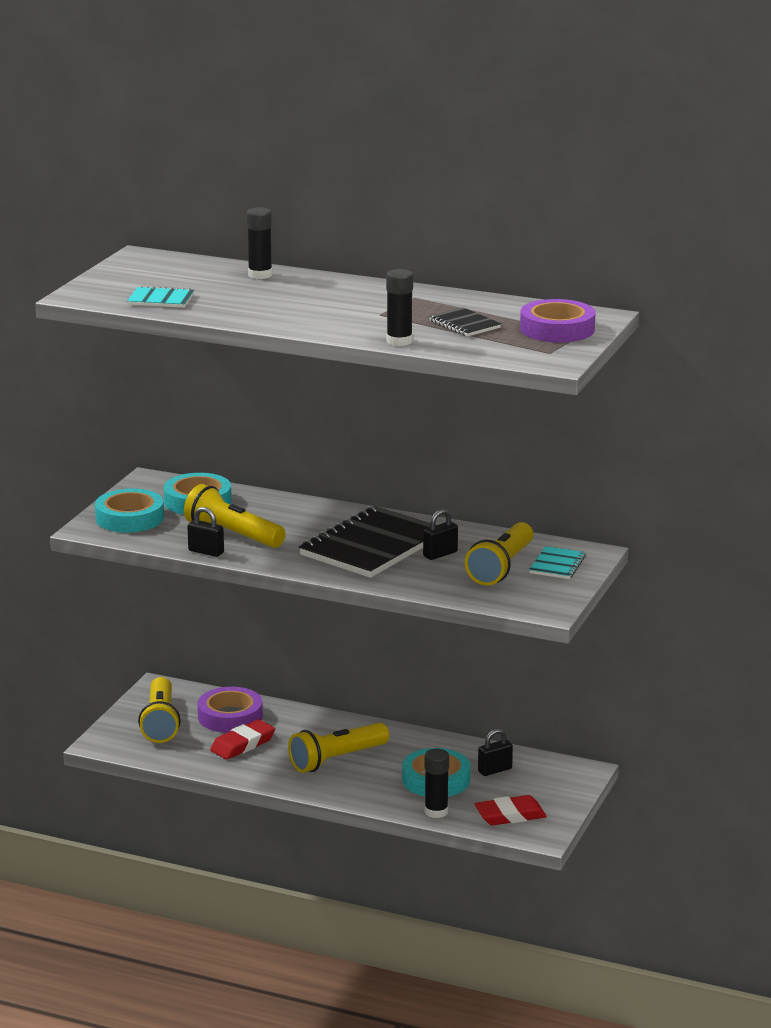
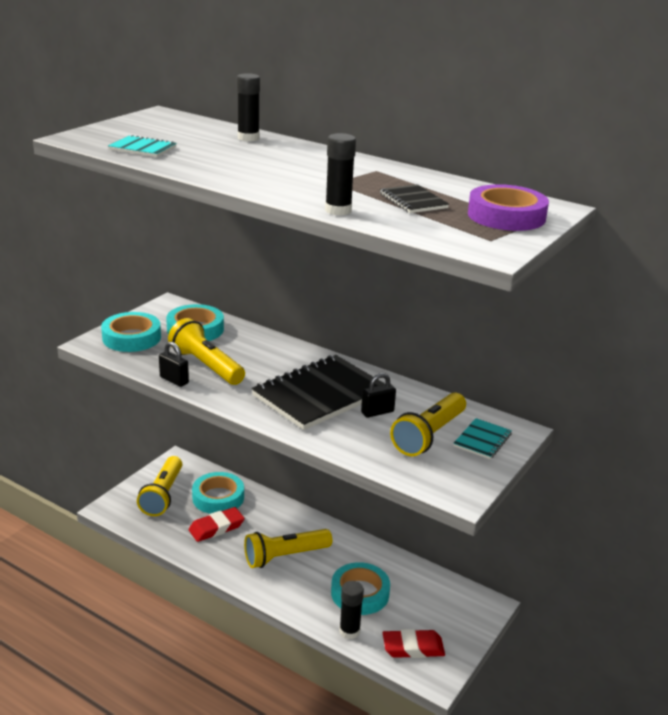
camera: 10 degrees right, 5 degrees up
purple tape [197,687,263,733] -> turquoise tape [192,472,244,514]
black padlock [478,729,513,776] -> none

